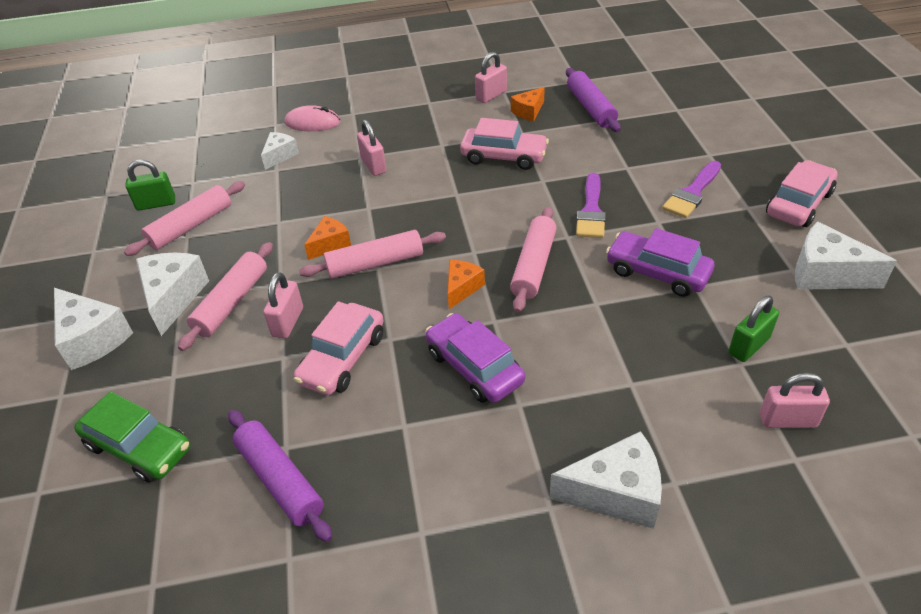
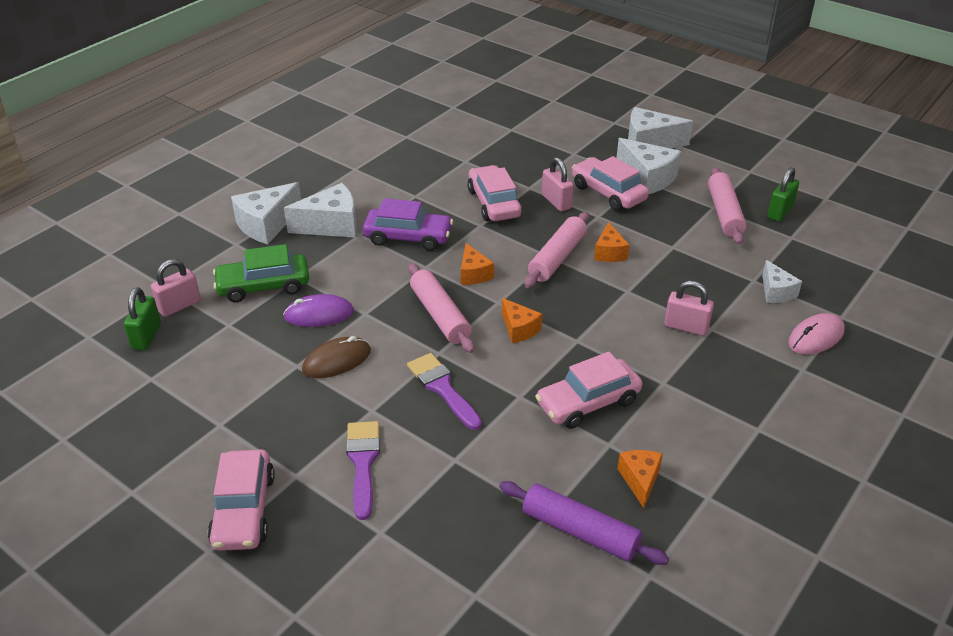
camera: 135 degrees right, 5 degrees down
green car [74,392,190,483] -> green car moved to [213,244,309,302]
pink rolling pin [178,242,273,351] -> pink car [572,156,649,211]
purple rolling pin [228,410,332,542] -> none
pink padlock [475,52,507,103] -> none
purple car [606,228,714,297] -> brown mouse [302,336,371,378]
green padlock [728,296,779,362] -> green padlock moved to [124,287,161,350]
white cheese [795,221,897,290] -> white cheese moved to [284,183,357,238]
none -> purple mouse [283,294,354,327]
none -> orange cheese [502,298,542,343]

